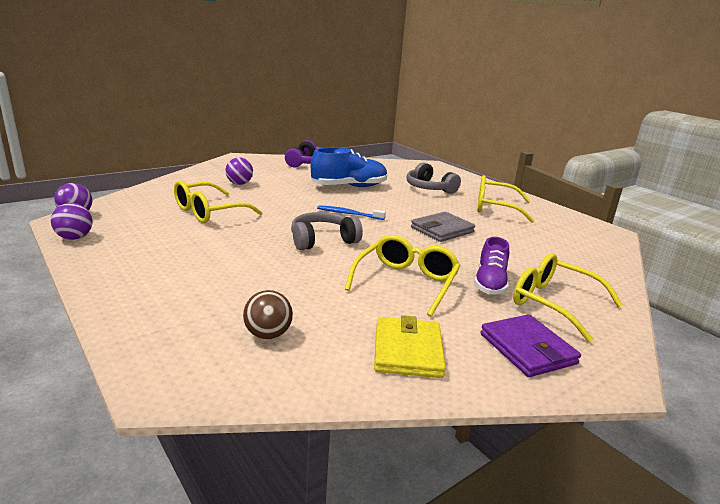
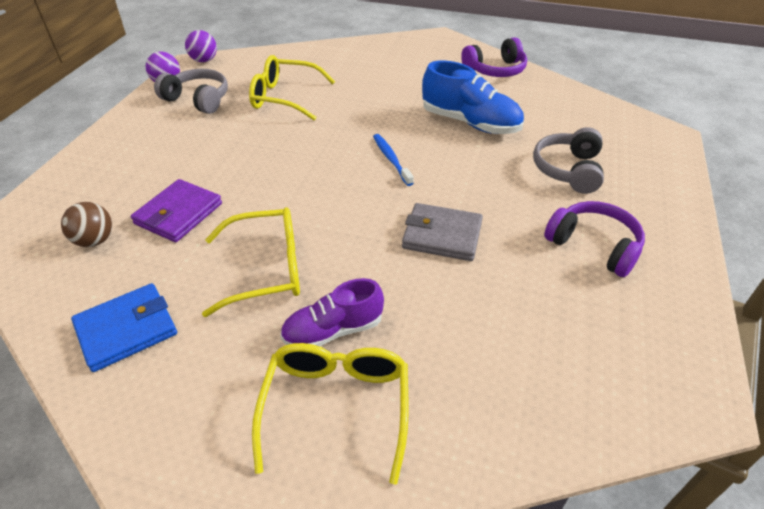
camera: 55 degrees right, 20 degrees up
purple ball [226,157,253,185] -> none
grey headphones [291,212,363,250] -> grey headphones moved to [154,69,228,114]
yellow wallet [374,315,446,378] -> blue wallet [71,283,177,372]
yellow glasses [477,175,534,223] -> purple headphones [544,201,645,277]
purple wallet [480,314,581,377] -> purple wallet moved to [131,179,222,242]

